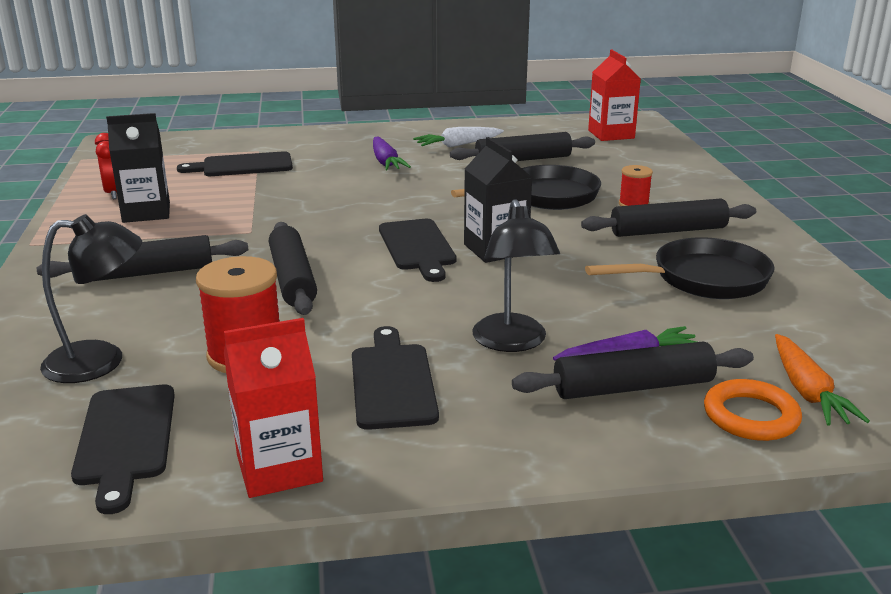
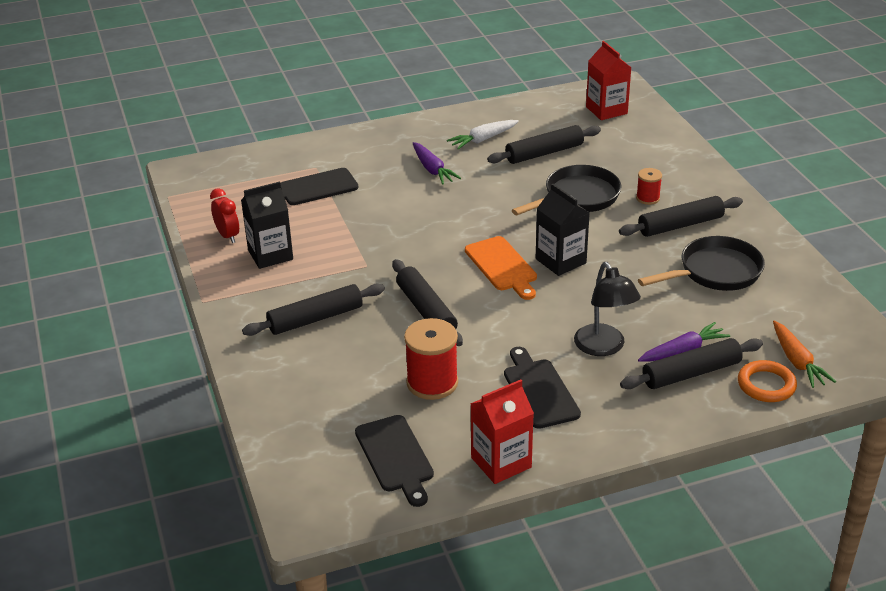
camera: 10 degrees left, 10 degrees up
black lamp [40,214,142,383] -> none
black cutting board [379,219,457,282] -> orange cutting board [465,236,537,300]

